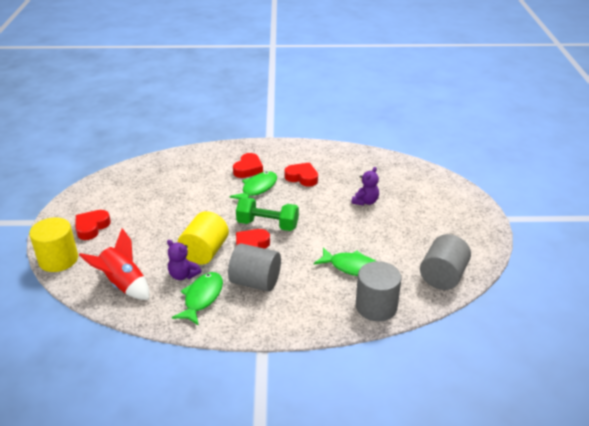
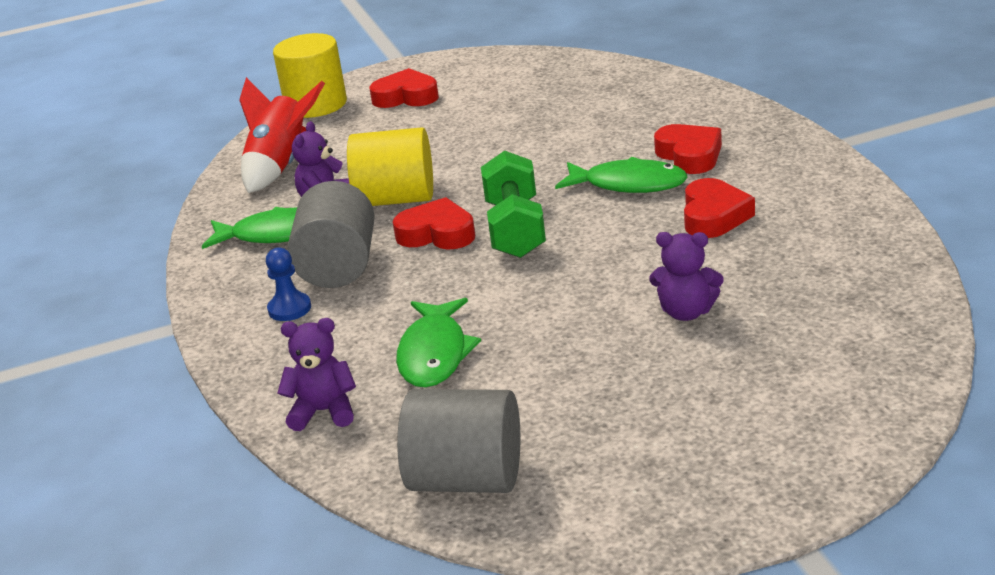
camera: 75 degrees right, 5 degrees down
red heart [233,153,263,178] -> red heart turned 120 degrees counterclockwise [654,124,722,174]
grey cylinder [356,261,402,321] -> purple teddy bear [278,318,356,431]
none -> blue pawn [266,248,311,321]

